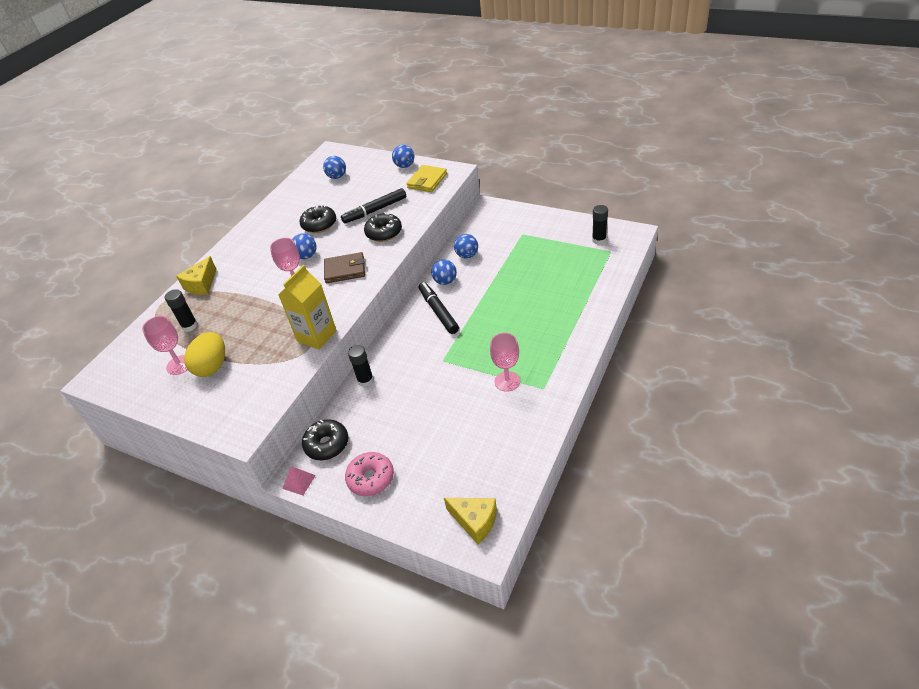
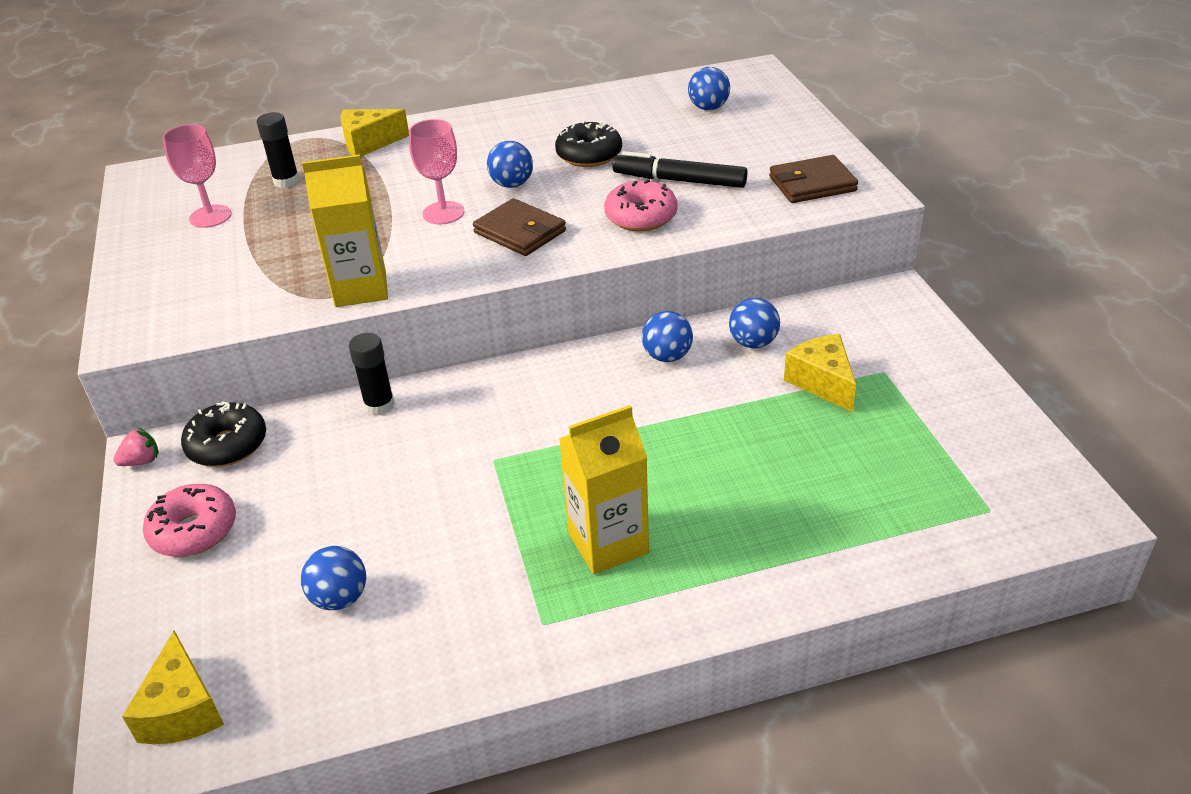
camera: 45 degrees right, 5 degrees down
yellow egg [184,332,225,377] -> none
pink pyramid [282,466,316,495] -> pink strawberry [113,428,159,466]
black donut [364,212,402,242] -> pink donut [604,179,678,231]
blue ball [392,145,414,168] -> blue ball moved to [301,546,366,610]
yellow wallet [406,165,447,192] -> brown wallet [769,155,858,203]
black marker [419,282,459,334] -> none
pink goblet [490,333,520,392] -> none
black glue stick [592,205,608,245] -> none
none -> yellow carton [559,405,649,574]
none -> yellow cheese [784,334,856,412]

